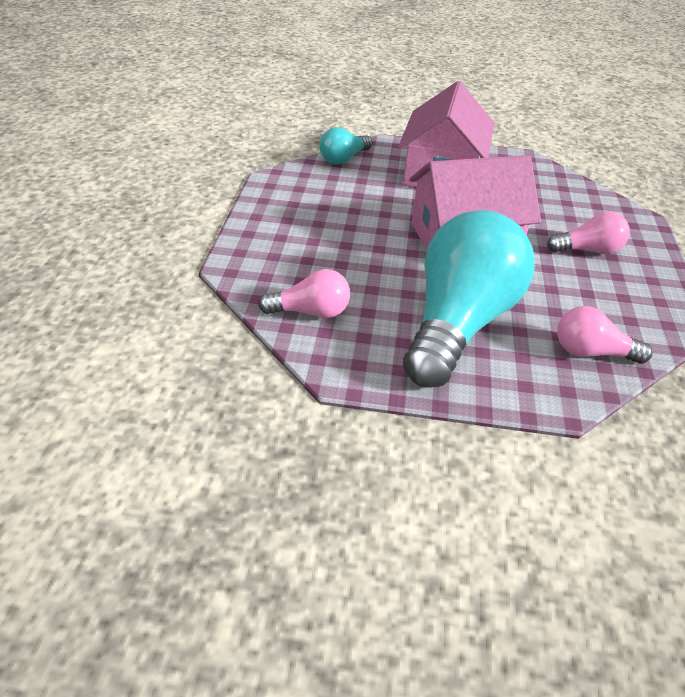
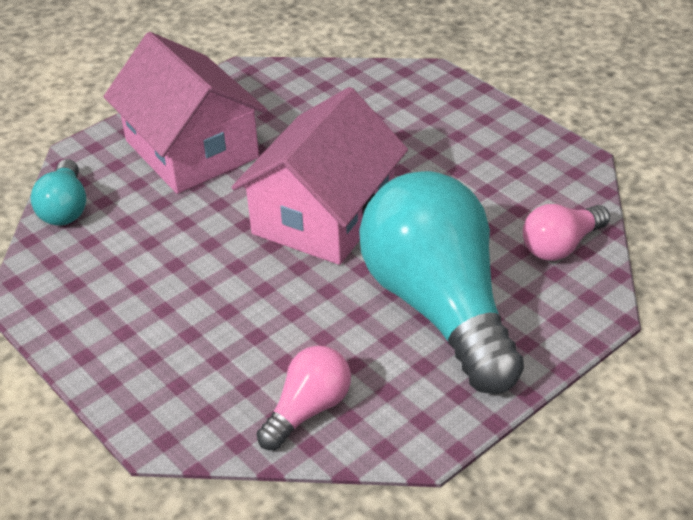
camera: 45 degrees left, 0 degrees up
pink light bulb [547,212,630,254] -> none

